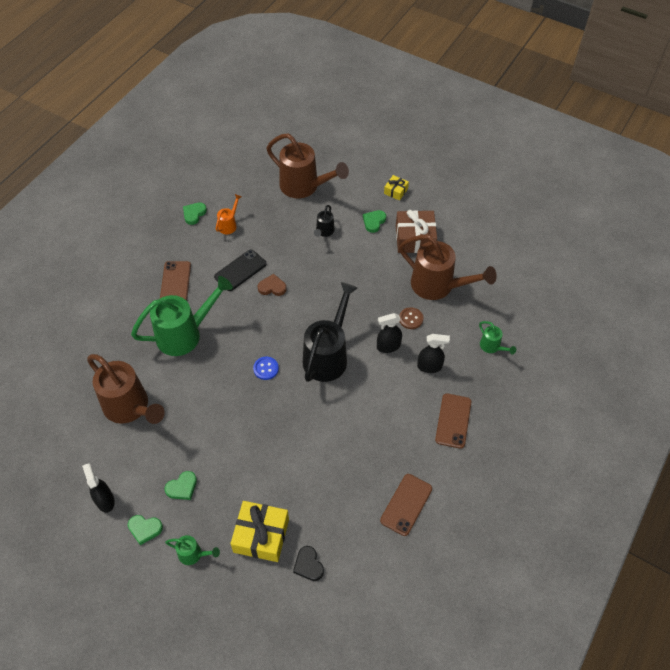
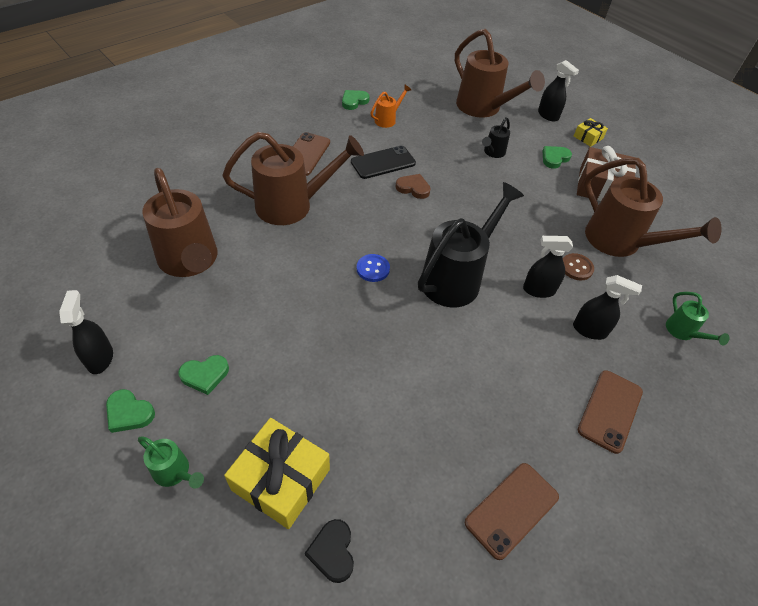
camera: 15 degrees right, 5 degrees down
green watering can [131,276,233,356] -> brown watering can [223,132,364,225]
none -> black spray bottle [538,60,579,122]

